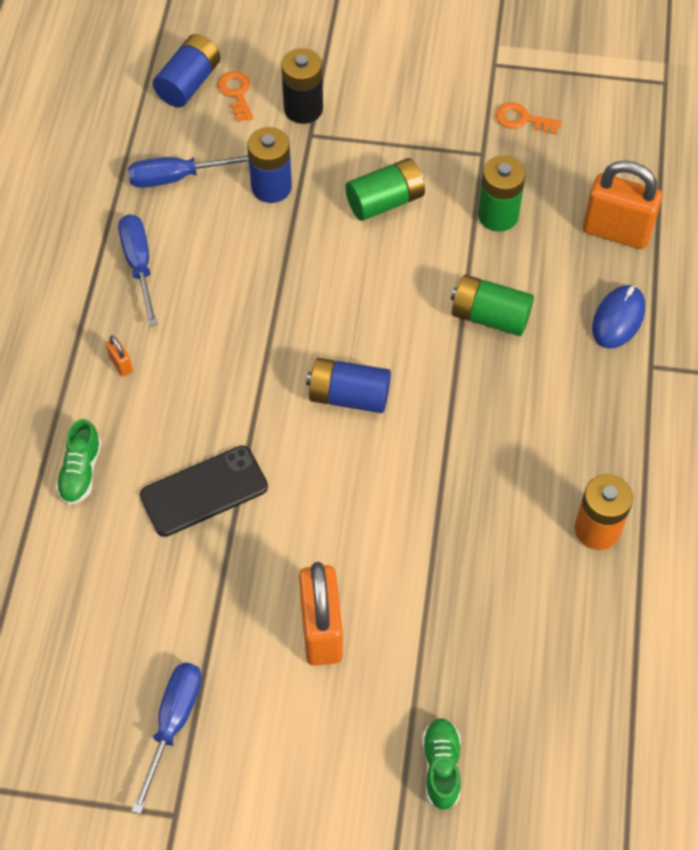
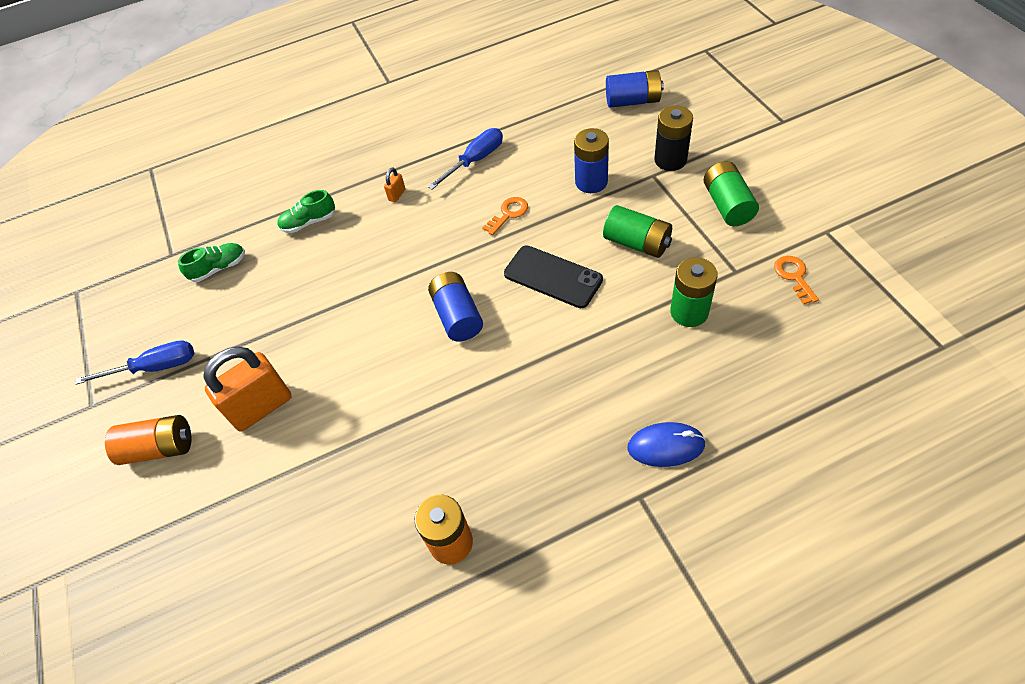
camera: 65 degrees right, 5 degrees down
blue screwdriver [128,155,249,188] -> none
black phone [140,446,268,537] -> black phone moved to [504,245,603,308]
orange key [218,71,253,122] -> orange key moved to [483,197,528,235]
green shoe [422,718,461,810] -> green shoe moved to [178,243,245,282]
green battery [451,275,534,336] -> green battery moved to [704,161,759,226]
orange padlock [583,160,662,249] -> none
none -> orange battery [105,415,192,465]

